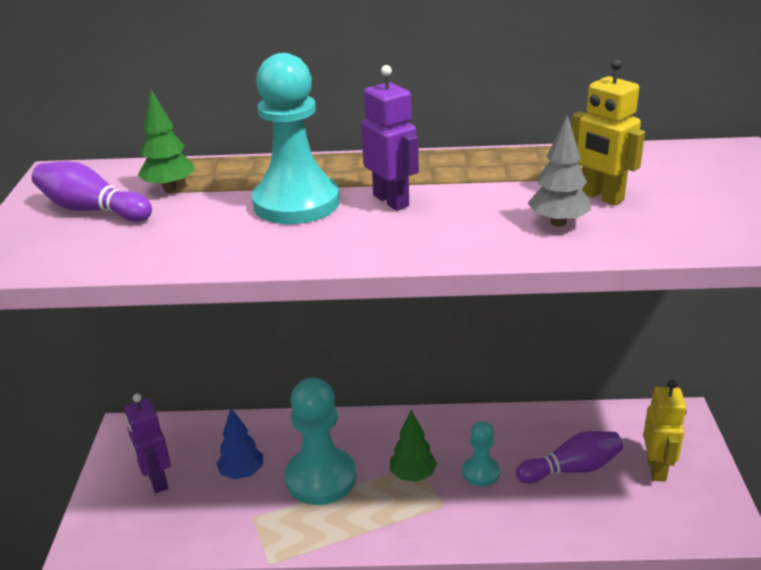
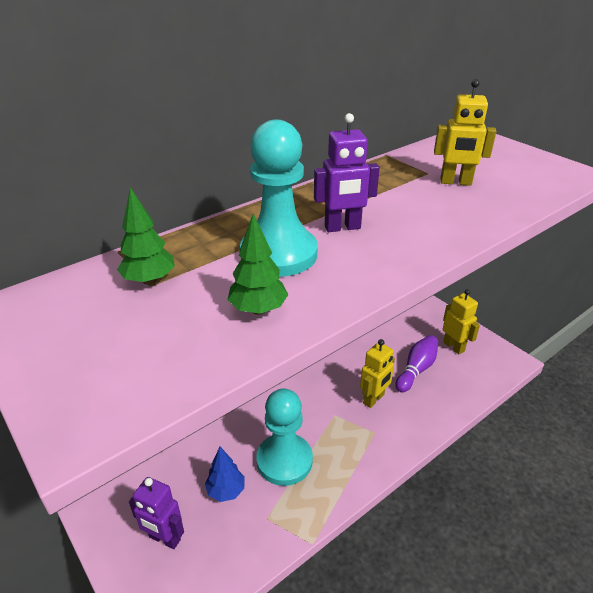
camera: 40 degrees left, 5 degrees up
purple bowling pin [32,161,152,222] -> none
purple robot [361,65,419,211] -> purple robot turned 150 degrees clockwise [314,113,380,232]
green tree [390,409,437,482] -> green tree moved to [228,213,288,315]
turquoise pawn [462,421,500,487] -> yellow robot [360,339,395,408]
grey tree [528,115,591,227] -> none

